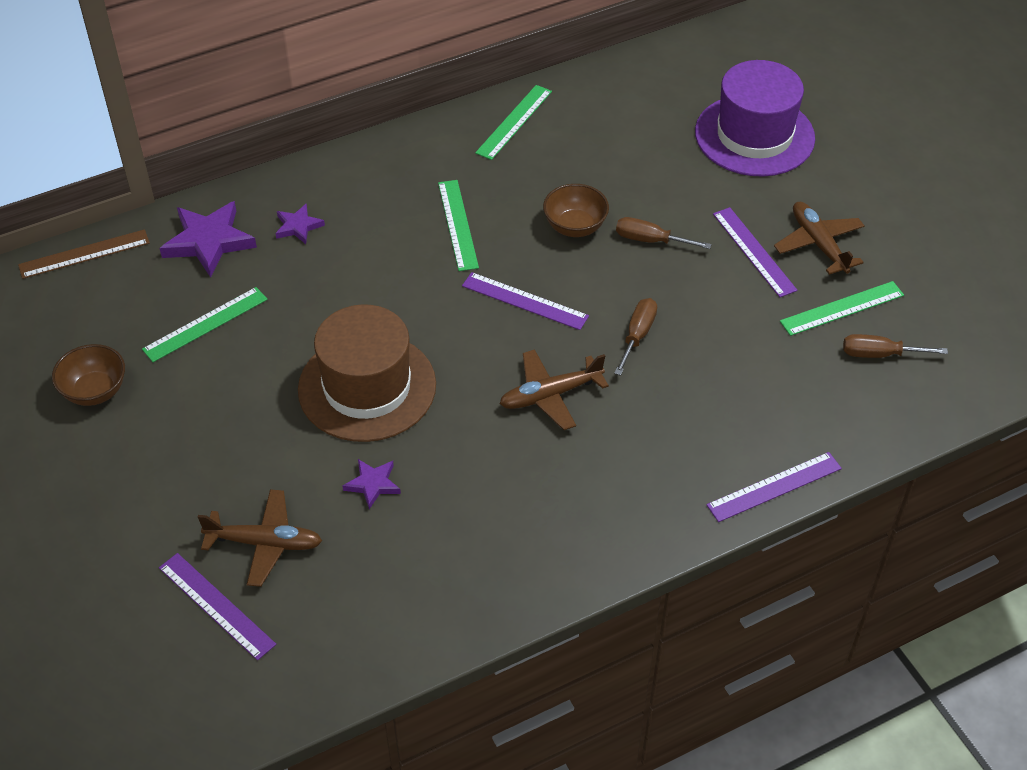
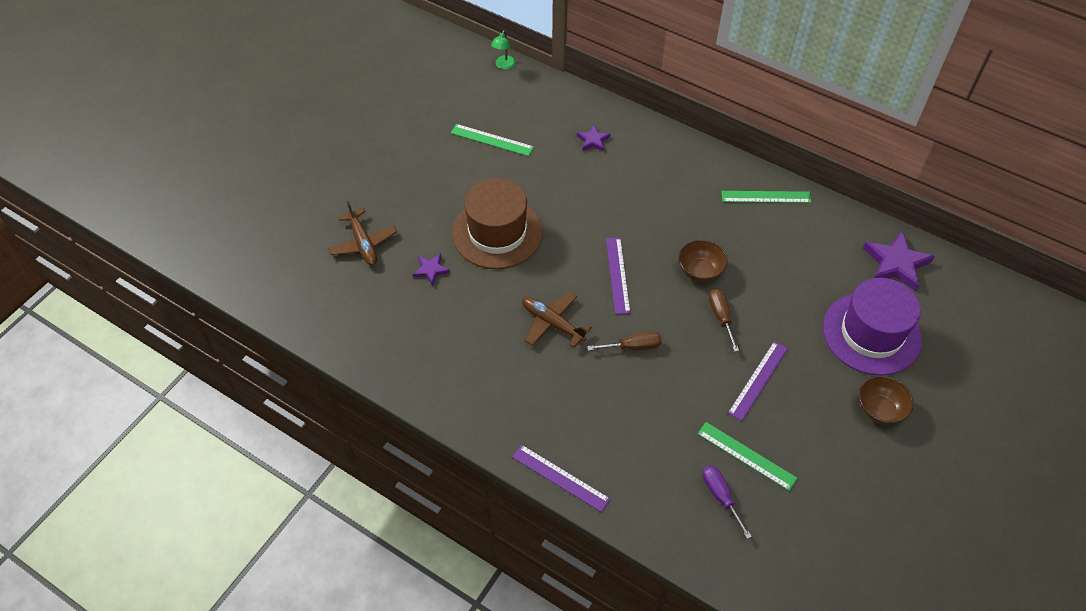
camera: 60 degrees right, 5 degrees up
brown ruler [18,229,150,279] -> green lamp [491,30,516,69]
brown bowl [52,344,125,406] -> brown bowl moved to [859,376,914,425]
purple star [159,201,257,277] -> purple star moved to [863,230,935,291]
purple ruler [159,553,276,660] -> none
green ruler [438,180,479,271] -> none
brown plane [774,201,865,275] -> none
brown screwdriver [843,334,948,358] -> purple screwdriver [702,465,752,539]

